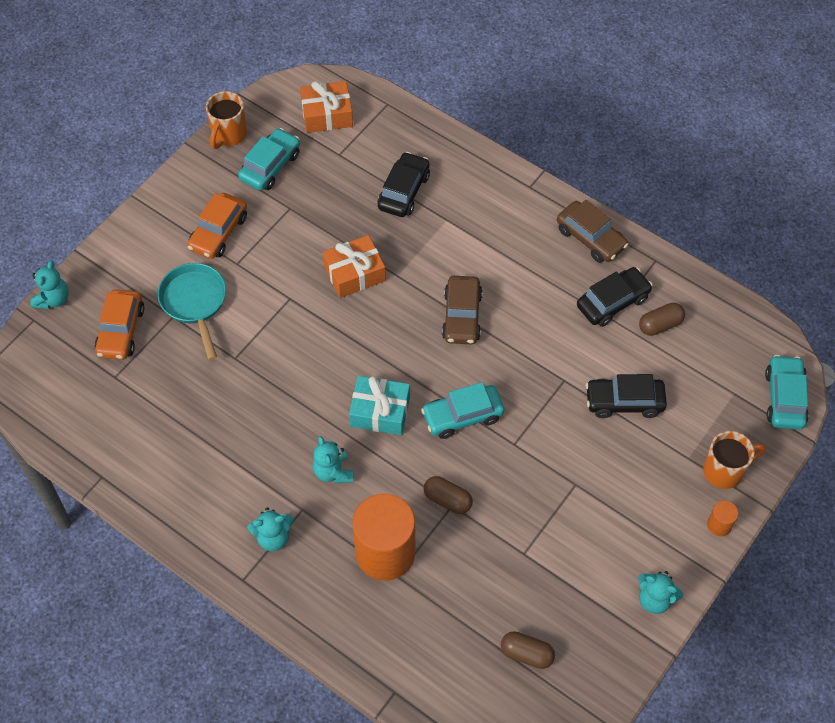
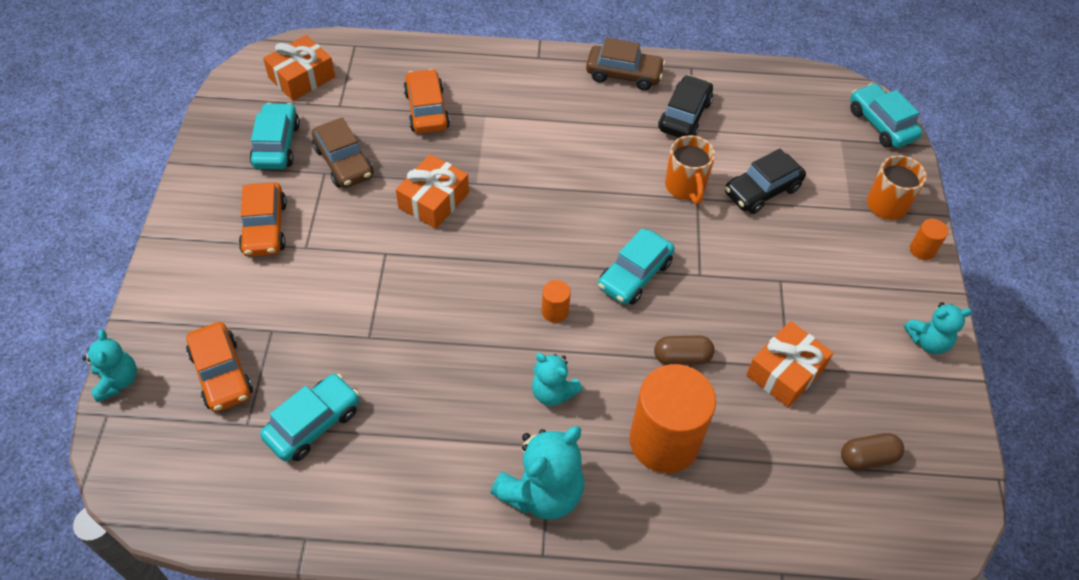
camera: 35 degrees left, 5 degrees down
turquoise pan [158,263,226,360] -> none
orange mug [206,91,247,149] -> orange mug moved to [665,135,715,204]
turquoise teddy bear [247,507,294,551] -> turquoise teddy bear [491,426,584,519], size x1.67
turquoise gift [349,376,410,435] -> orange cylinder [542,280,571,323]
black car [378,152,430,217] -> orange car [403,69,450,133]
brown car [442,276,483,344] -> brown car moved to [312,117,373,188]
brown capsule [639,303,685,336] -> none
none -> turquoise car [260,374,359,462]
none -> orange gift [746,321,833,408]

